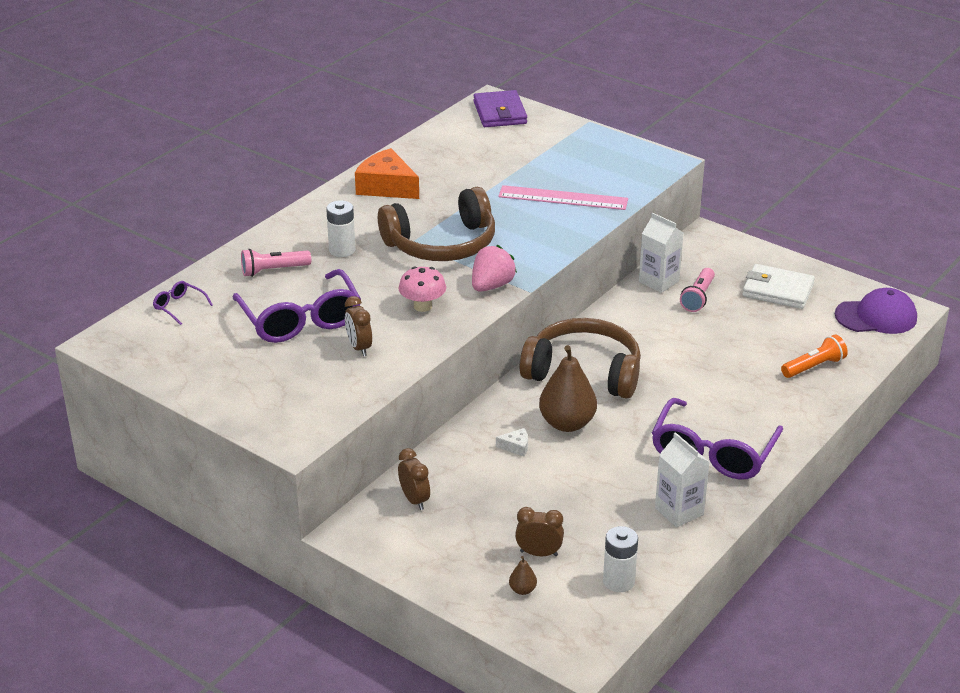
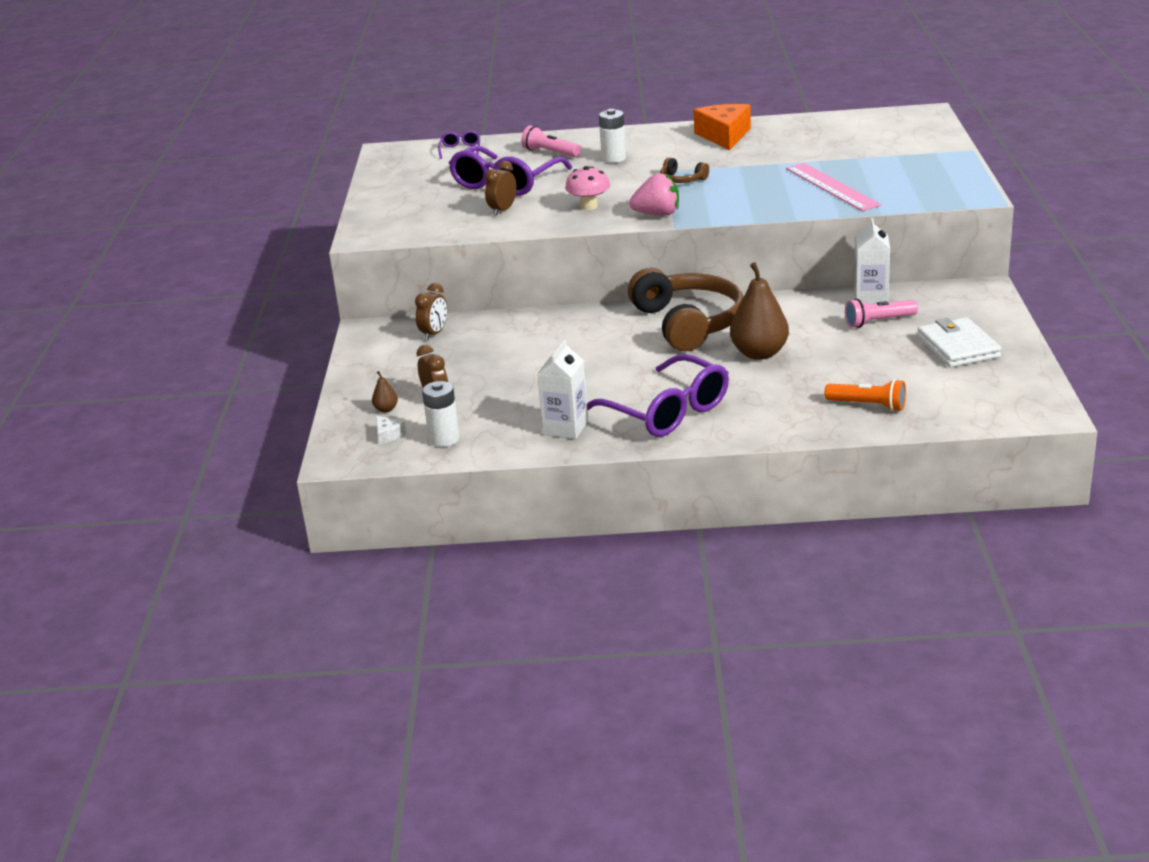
camera: 55 degrees right, 5 degrees down
brown headphones [378,187,495,261] -> brown headphones [660,158,709,183], size x0.42
purple wallet [473,90,527,127] -> none
white cheese [496,428,528,457] -> white cheese moved to [376,416,406,444]
brown pear [539,345,597,432] -> brown pear moved to [730,262,789,360]
purple glasses [652,398,783,480] -> purple glasses turned 120 degrees counterclockwise [587,354,729,437]
purple cap [835,288,917,334] -> none

